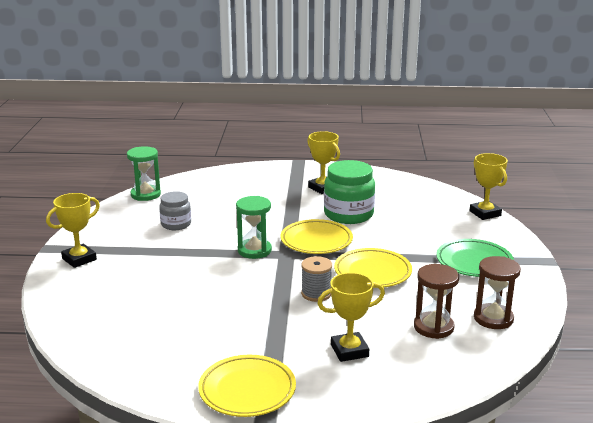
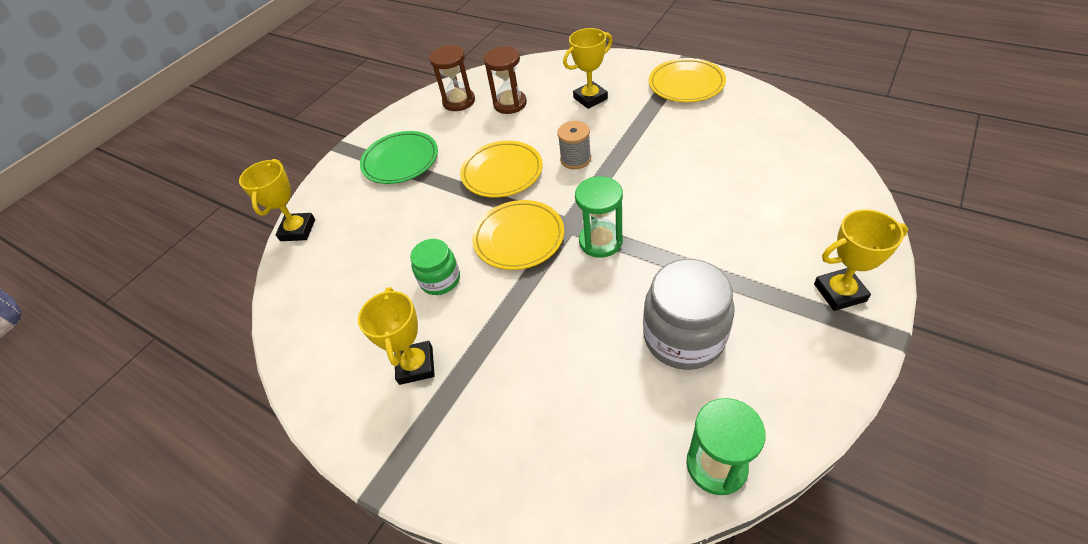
camera: 145 degrees left, 25 degrees up
grey jar [159,191,191,230] -> grey jar [643,259,735,370], size x1.68
yellow trophy [317,273,385,362] -> yellow trophy turned 45 degrees counterclockwise [563,28,613,109]
green jar [324,160,375,224] -> green jar [410,239,460,295], size x0.59

